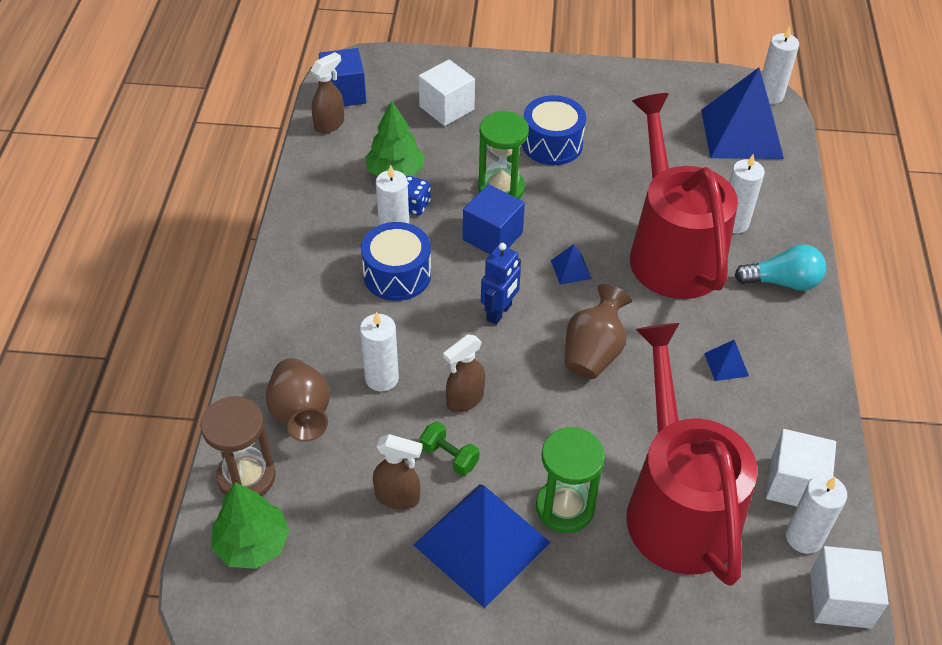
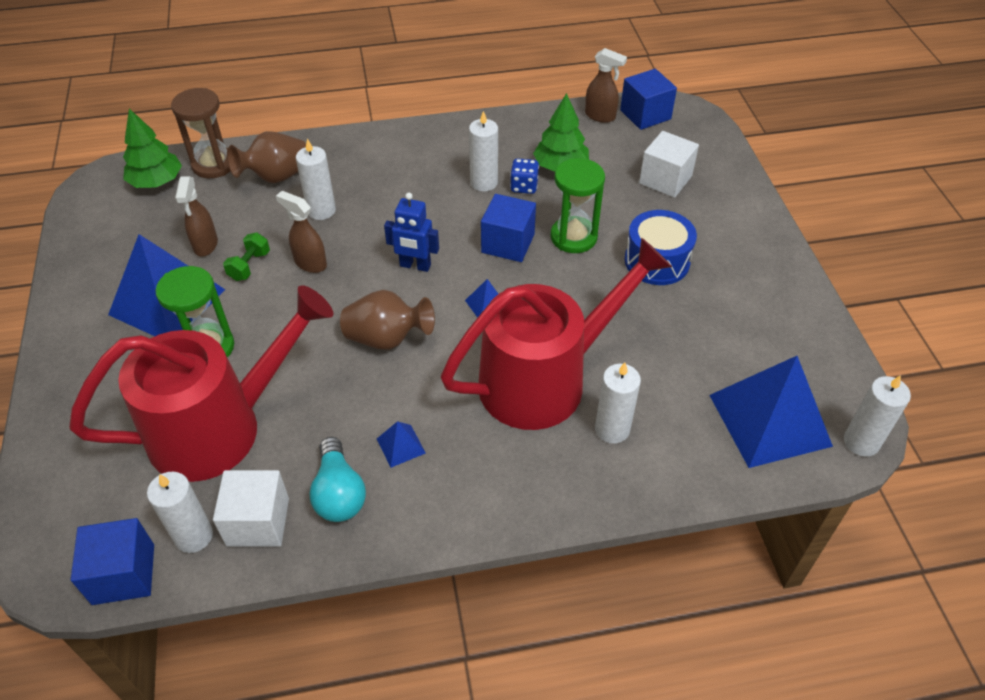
camera: 75 degrees right, 0 degrees up
blue drum [361,222,431,301] -> none
turquoise light bulb [734,244,826,291] -> turquoise light bulb moved to [309,437,366,522]
white cube [810,546,889,629] -> blue cube [71,518,154,605]

